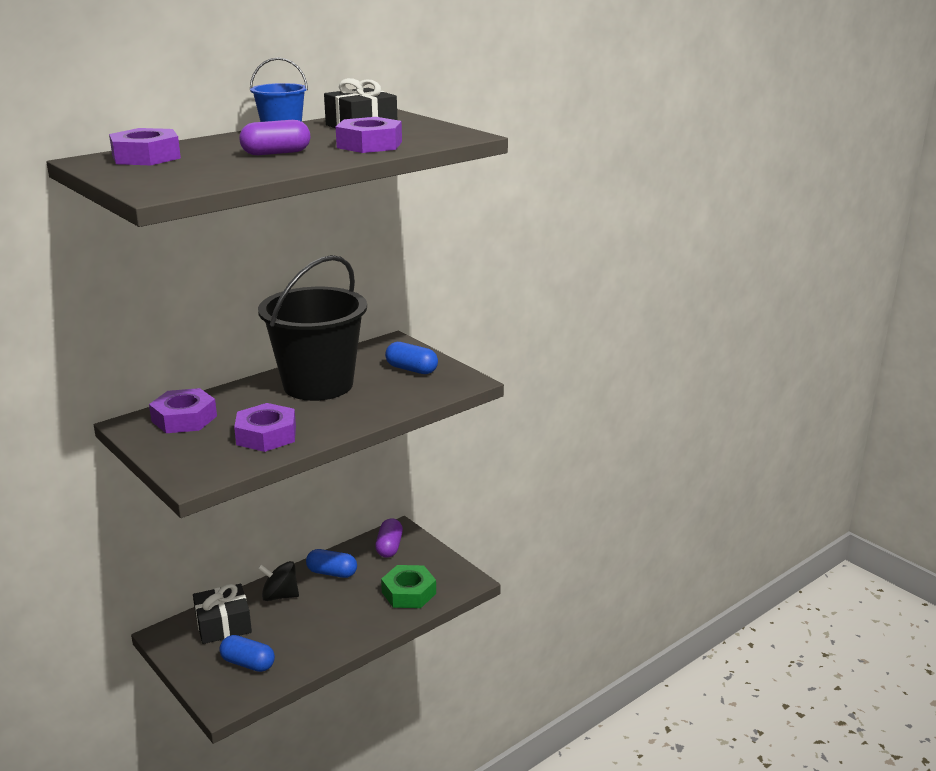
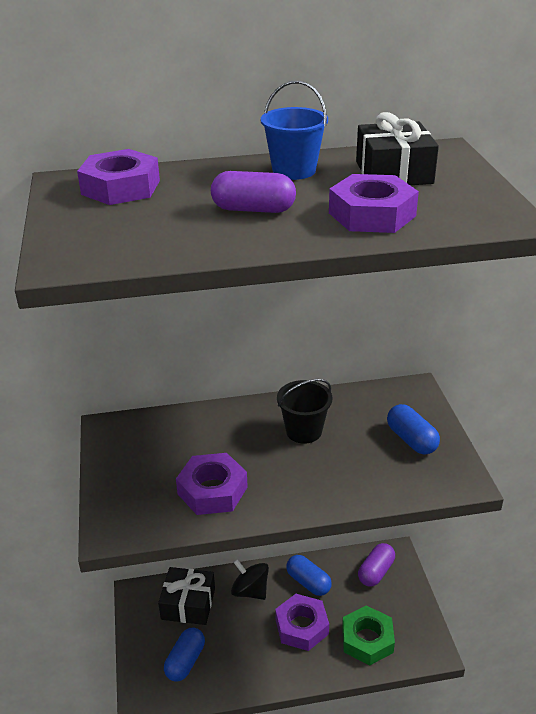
camera: 30 degrees right, 10 degrees up
purple nut [149,388,217,433] -> purple nut moved to [275,594,329,651]
blue capsule [219,635,275,672] -> blue capsule turned 60 degrees clockwise [164,628,205,682]
black bucket [258,255,367,401] -> black bucket [277,379,332,444], size x0.48

